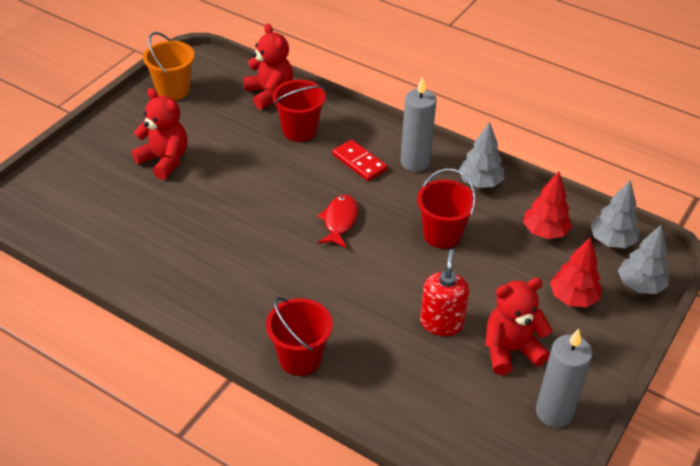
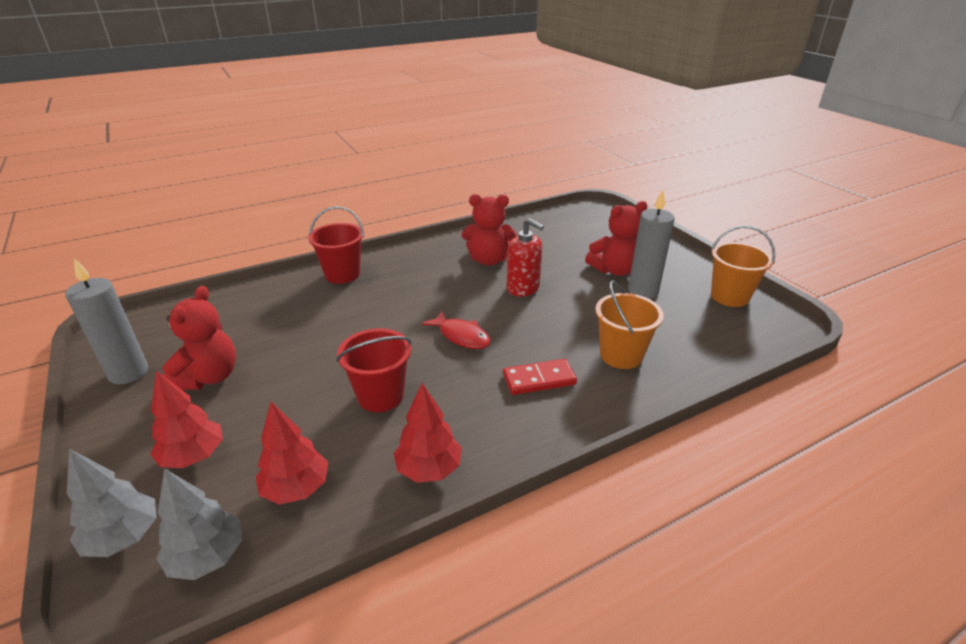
camera: 120 degrees right, 10 degrees down
red teddy bear [243,23,293,110] -> red teddy bear moved to [462,194,517,266]
red bucket [273,80,326,142] -> orange bucket [595,280,664,369]
grey candle [400,77,437,172] -> grey candle moved to [628,190,675,299]
red soap dispenser [420,249,469,336] -> red soap dispenser moved to [507,218,544,297]
grey tree [459,122,504,188] -> red tree [394,383,462,483]

